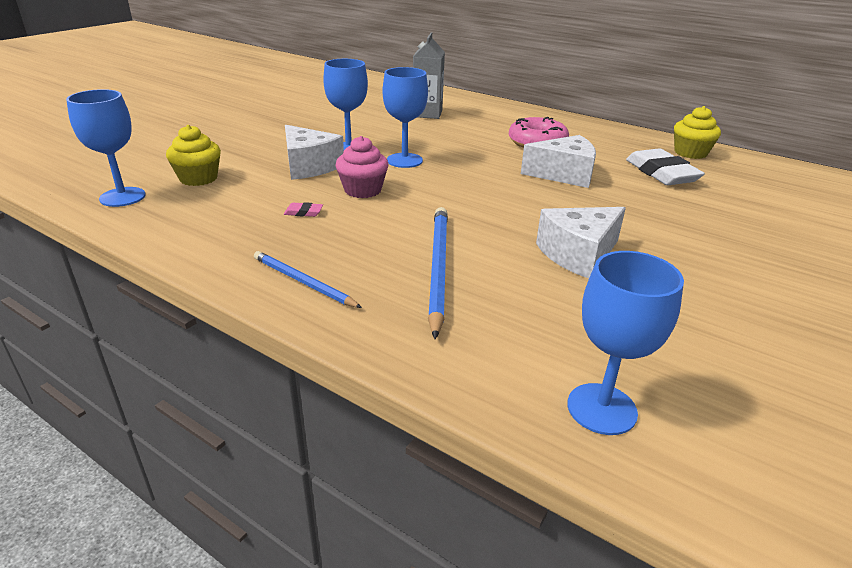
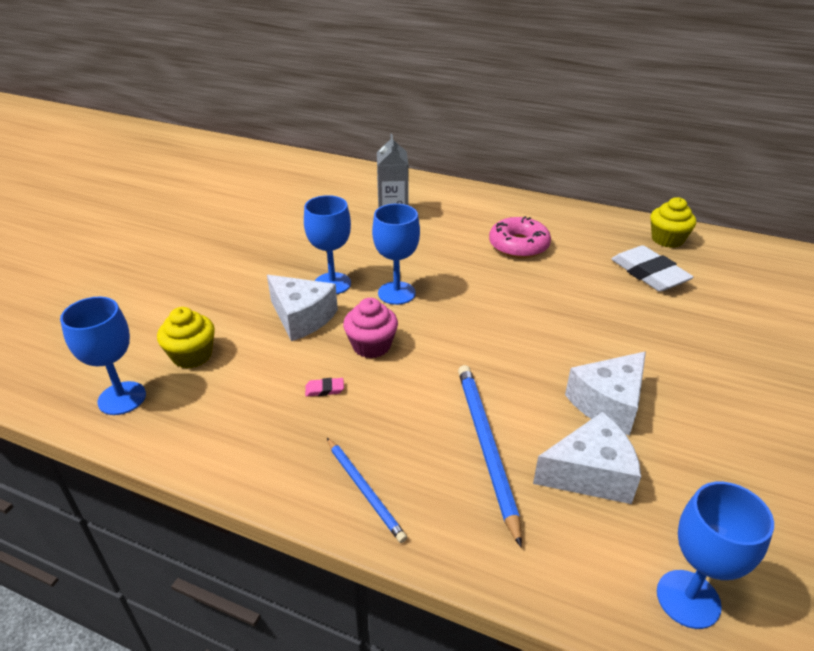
camera: 10 degrees left, 5 degrees up
blue pencil [254,251,362,308] -> blue pencil turned 150 degrees counterclockwise [327,438,407,543]
white cheese [521,135,596,188] -> white cheese moved to [533,412,641,504]

